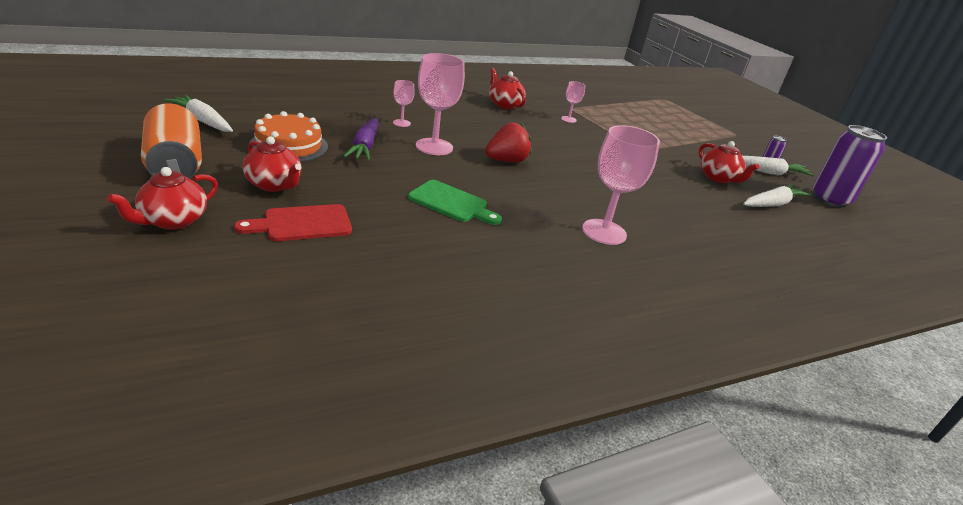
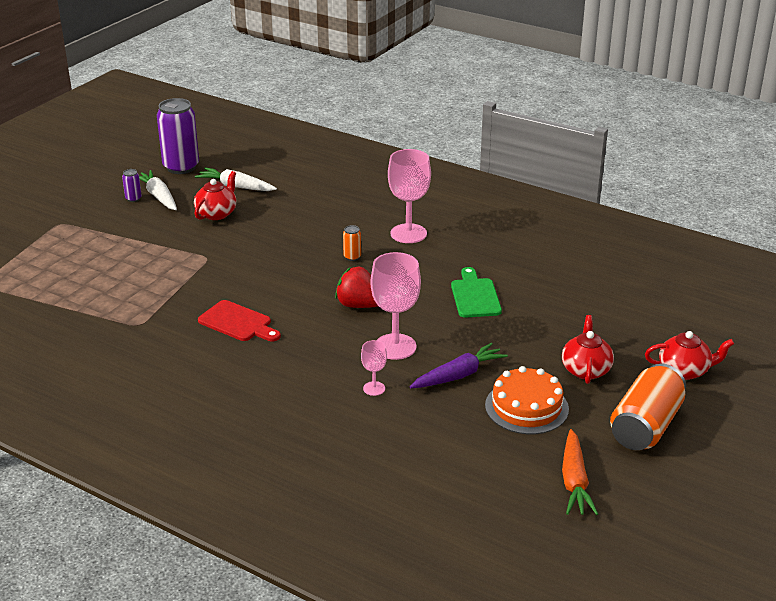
camera: 120 degrees left, 0 degrees up
white carrot [163,95,233,132] -> orange carrot [562,429,598,515]
red cutting board [234,204,352,241] -> red cutting board moved to [198,300,281,342]
red teapot [489,68,526,109] -> none
pink goblet [561,81,585,123] -> none
none -> orange can [343,225,361,261]

